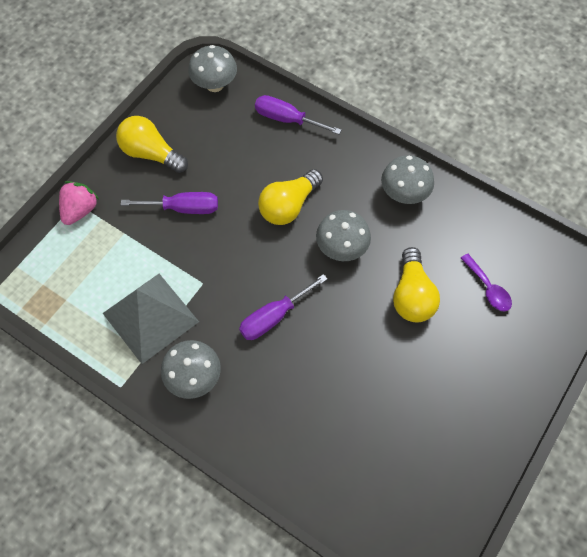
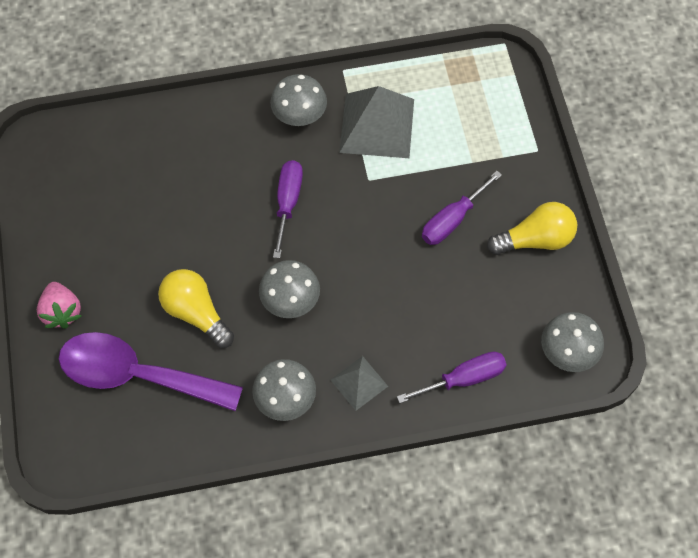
camera: 135 degrees right, 0 degrees up
pink strawberry [59,181,99,225] -> pink strawberry moved to [37,282,82,329]
yellow light bulb [258,169,323,225] -> none
purple spoon [461,254,512,311] -> purple spoon [59,332,243,411], size x2.30
none -> grey pyramid [330,356,388,411]

